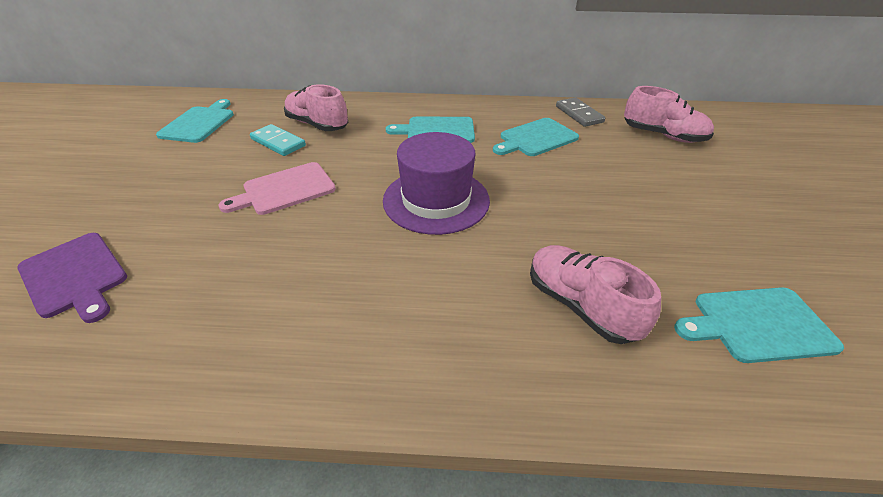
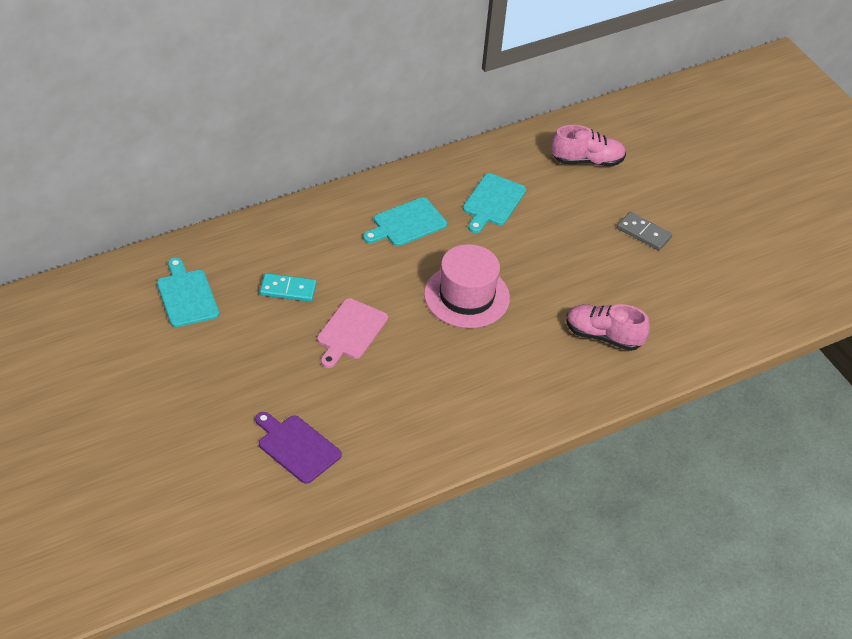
camera: 35 degrees left, 5 degrees up
purple cutting board [17,233,127,323] -> purple cutting board turned 150 degrees counterclockwise [255,412,342,484]
pink shoe [284,84,348,131] -> none
purple hat [383,132,490,235] -> pink hat [424,244,510,328]
grey domino [556,98,605,127] -> grey domino moved to [617,212,672,250]
turquoise cutting board [674,287,844,363] -> none

